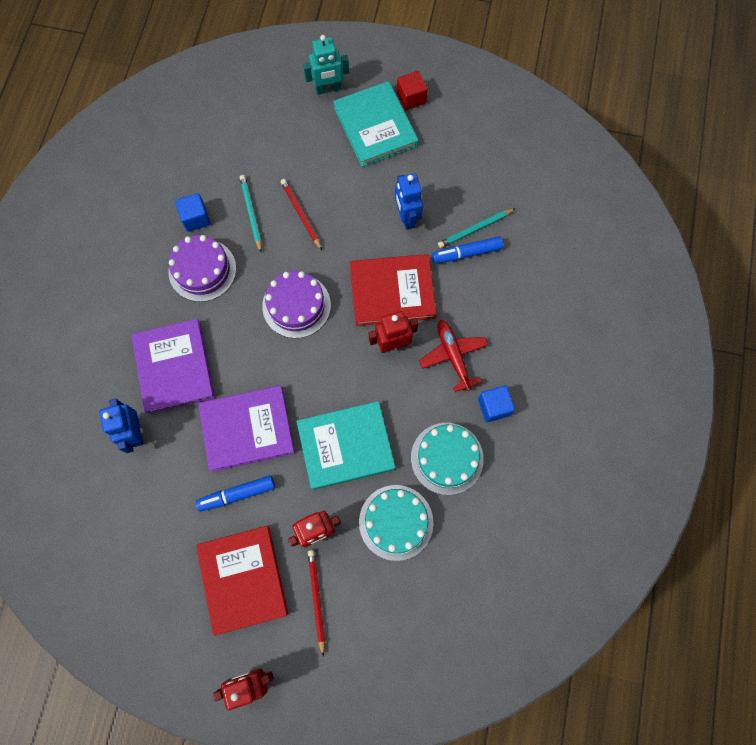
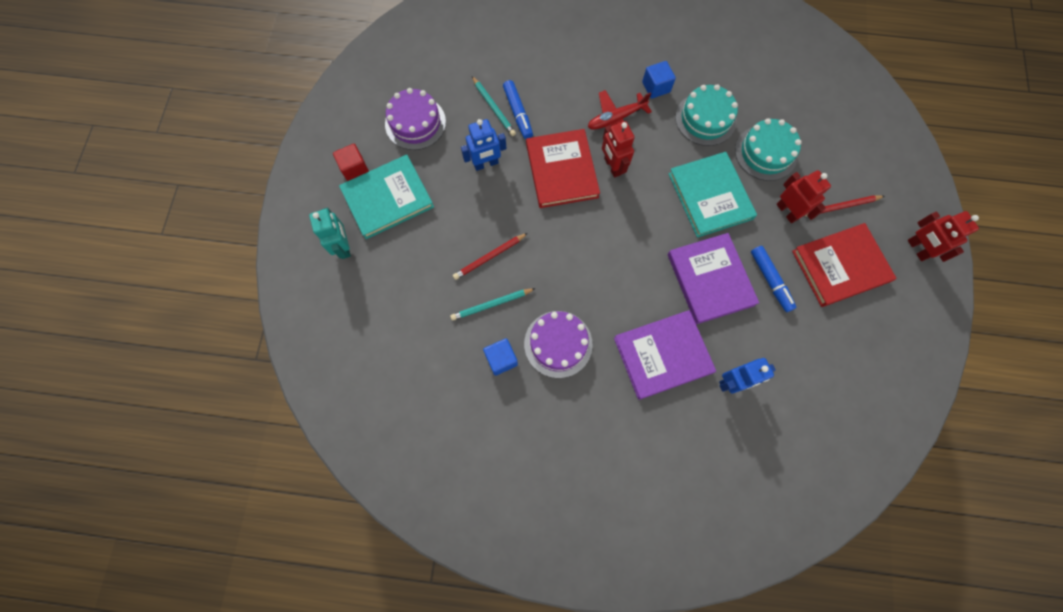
camera: 95 degrees left, 0 degrees up
purple cake [262,271,331,338] -> purple cake moved to [385,88,446,150]

